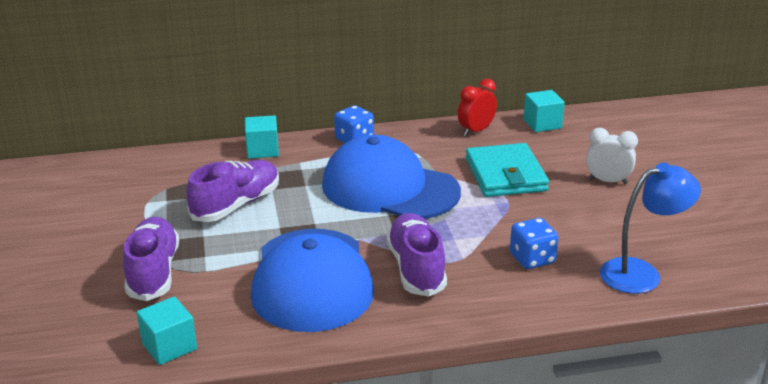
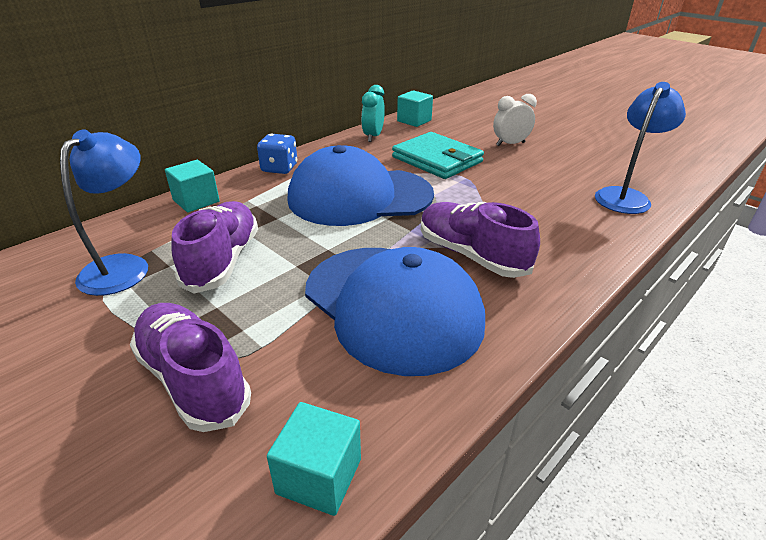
camera: 35 degrees left, 5 degrees up
red clock [458,79,497,136] -> turquoise clock [361,85,385,142]
blue dice [510,218,558,269] -> none
none -> blue lamp [60,129,148,296]

